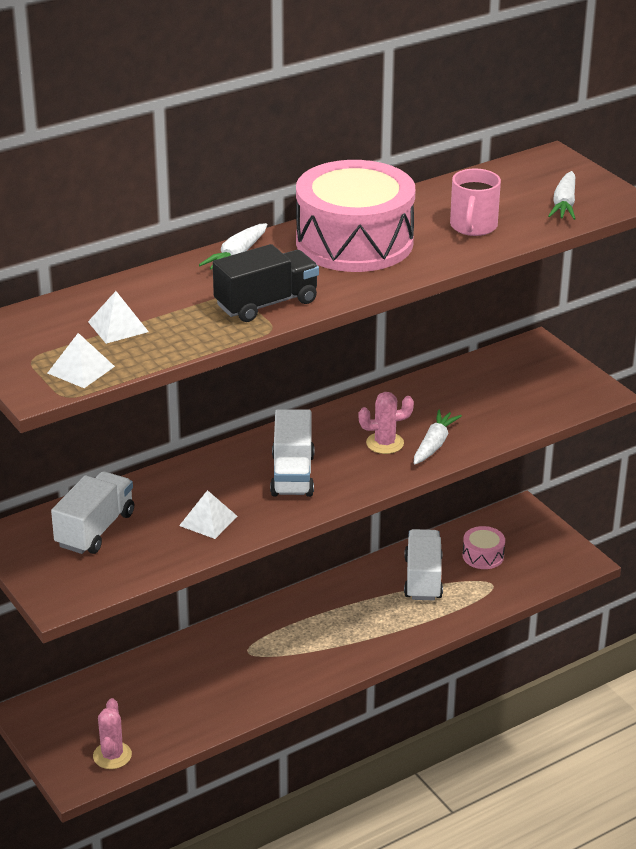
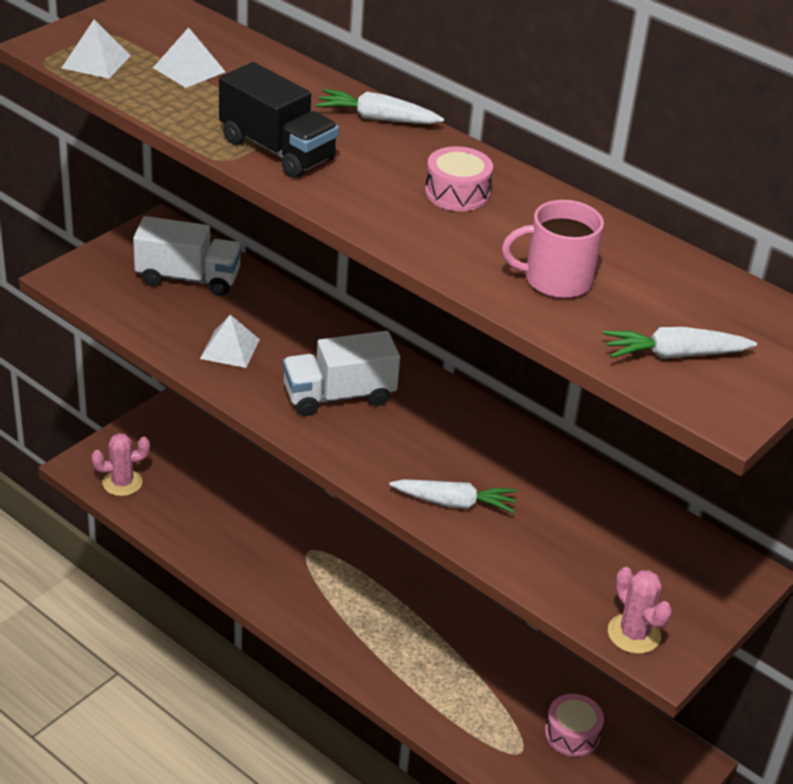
camera: 70 degrees right, 5 degrees up
pink drum [296,160,415,272] -> pink drum [425,146,493,211], size x0.42
pink cactus [359,392,414,454] -> pink cactus moved to [608,567,672,654]
white truck [404,529,443,600] -> none

